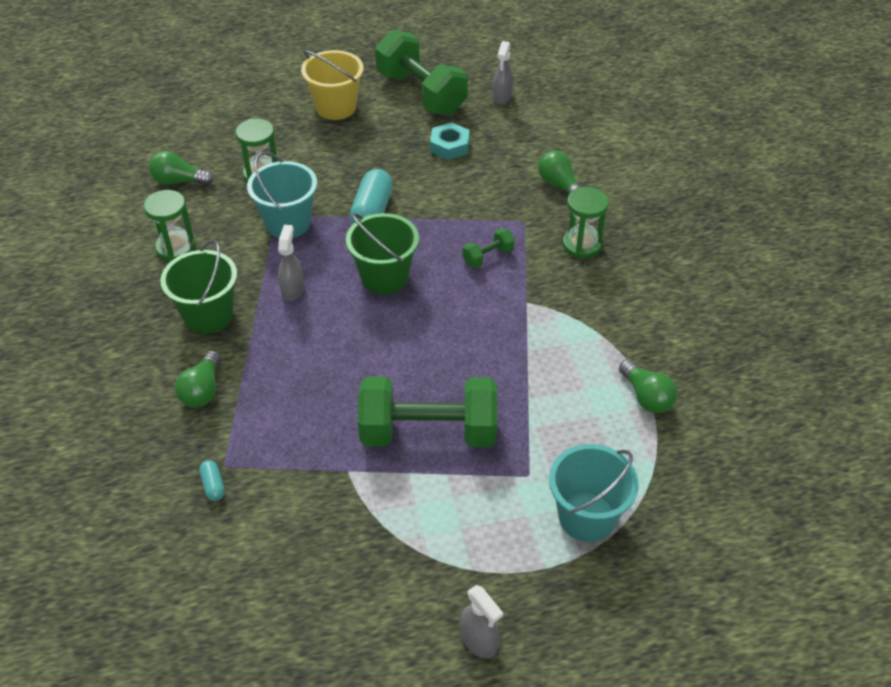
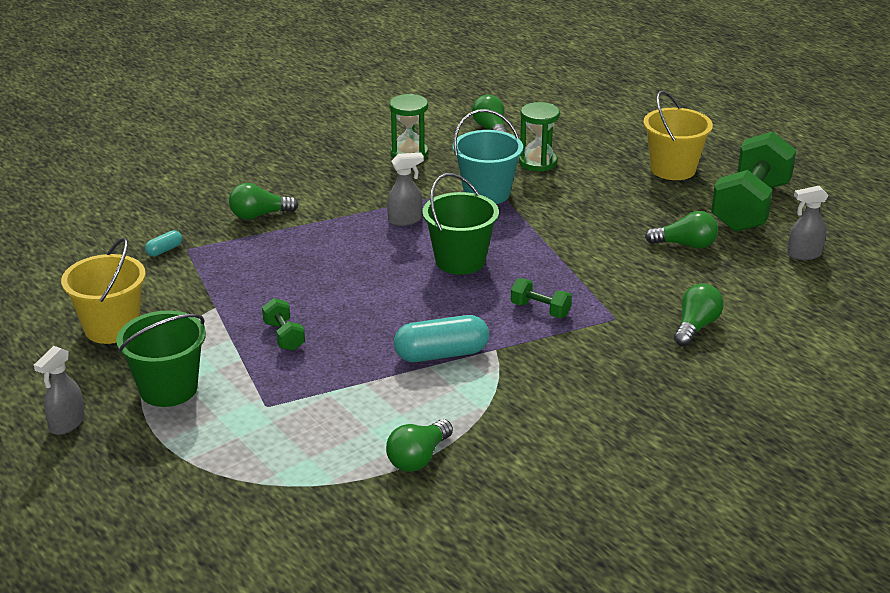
camera: 65 degrees right, 15 degrees down
green bucket [160,240,237,334] -> green bucket moved to [116,310,206,407]
turquoise capsule [350,169,393,224] -> turquoise capsule moved to [394,315,489,362]
green dumbbell [358,377,497,447] -> green dumbbell [262,298,305,351], size x0.43
turquoise nut [430,122,470,160] -> green light bulb [645,211,718,249]
turquoise bucket [549,444,639,542] -> none
green hourglass [563,187,609,258] -> none
none -> yellow bucket [61,238,146,344]

